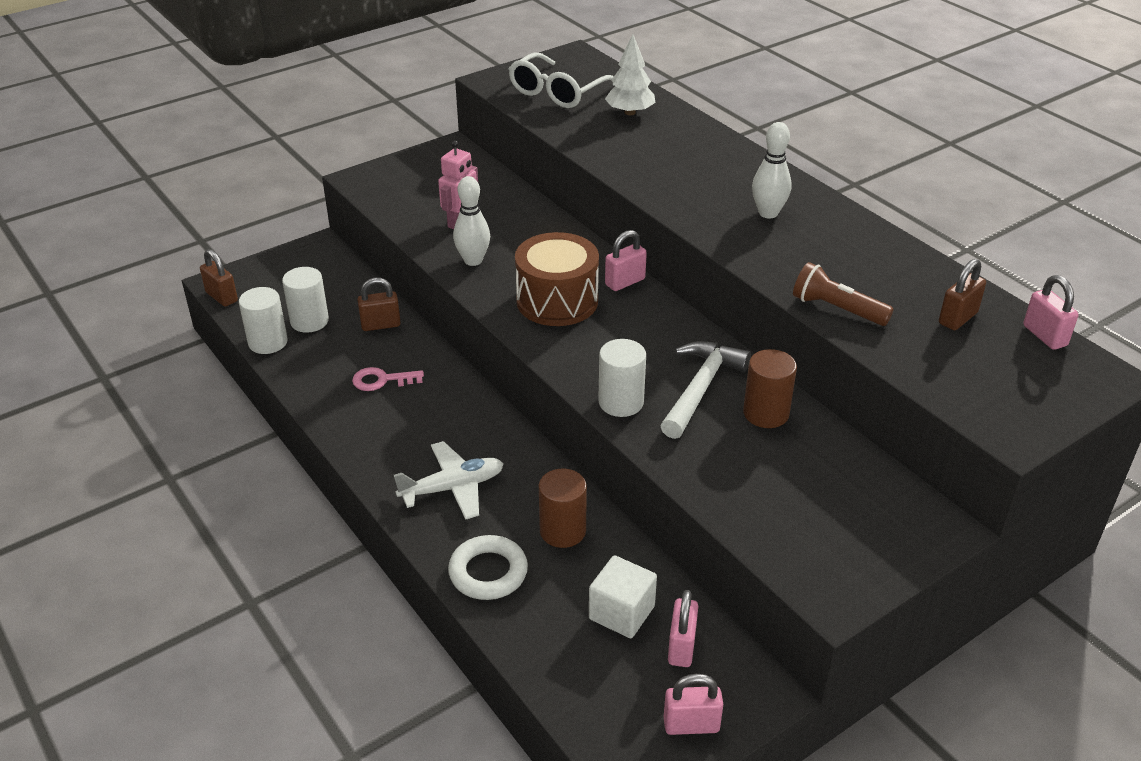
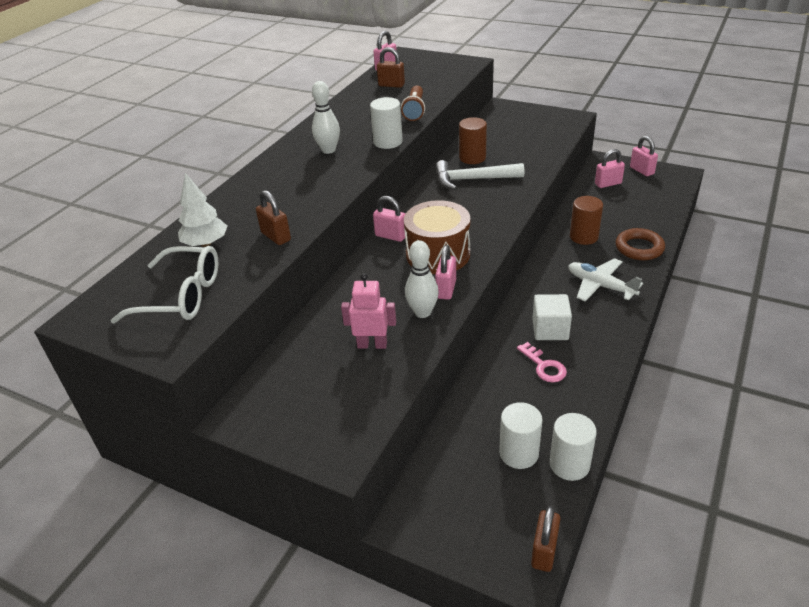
camera: 115 degrees left, 0 degrees up
brown padlock [357,277,401,331] -> brown padlock moved to [256,190,291,245]
white ring [448,535,528,600] -> brown ring [616,228,665,260]
white cube [589,555,657,638] -> white cube moved to [532,294,572,340]
white cylinder [598,339,646,417] -> white cylinder moved to [370,97,403,149]
none -> pink padlock [435,245,456,300]

